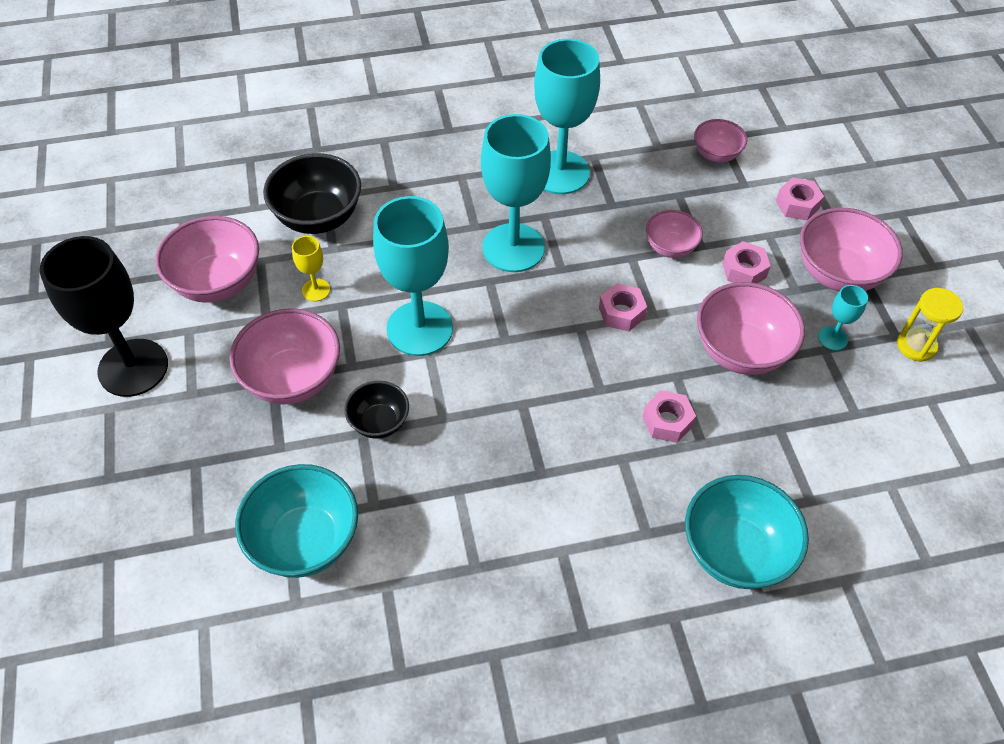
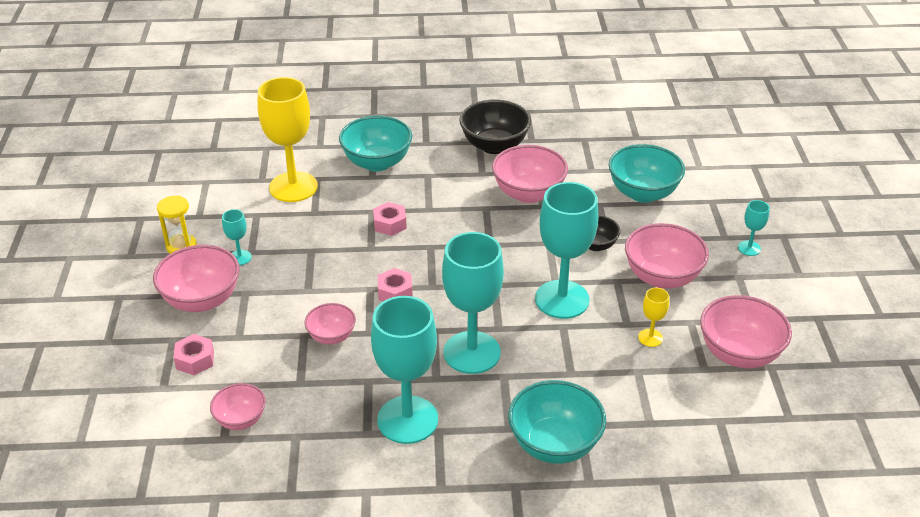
camera: 170 degrees left, 15 degrees down
black goblet [40,236,168,397] -> none
black bowl [263,153,361,234] -> black bowl moved to [459,99,531,154]
pink bowl [697,282,805,375] -> pink bowl moved to [492,145,568,203]
pink nut [722,241,771,283] -> none
none -> yellow goblet [258,77,318,202]
none -> turquoise bowl [508,380,606,464]
none -> turquoise goblet [738,200,770,256]

